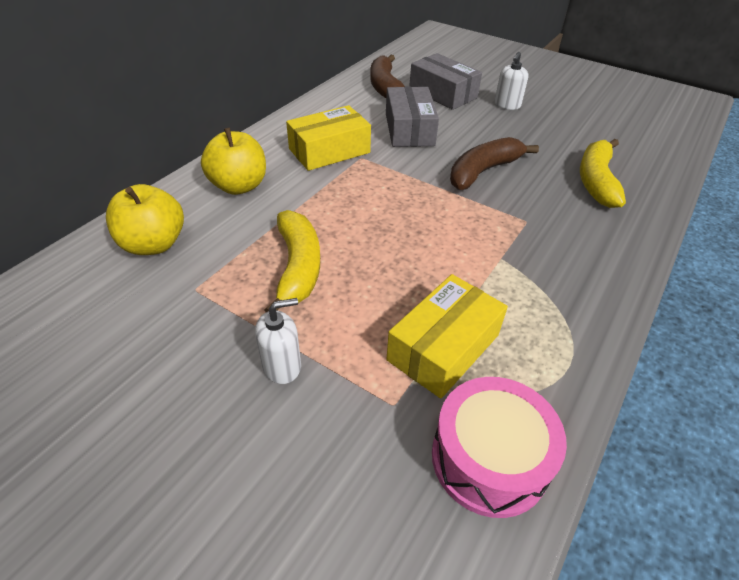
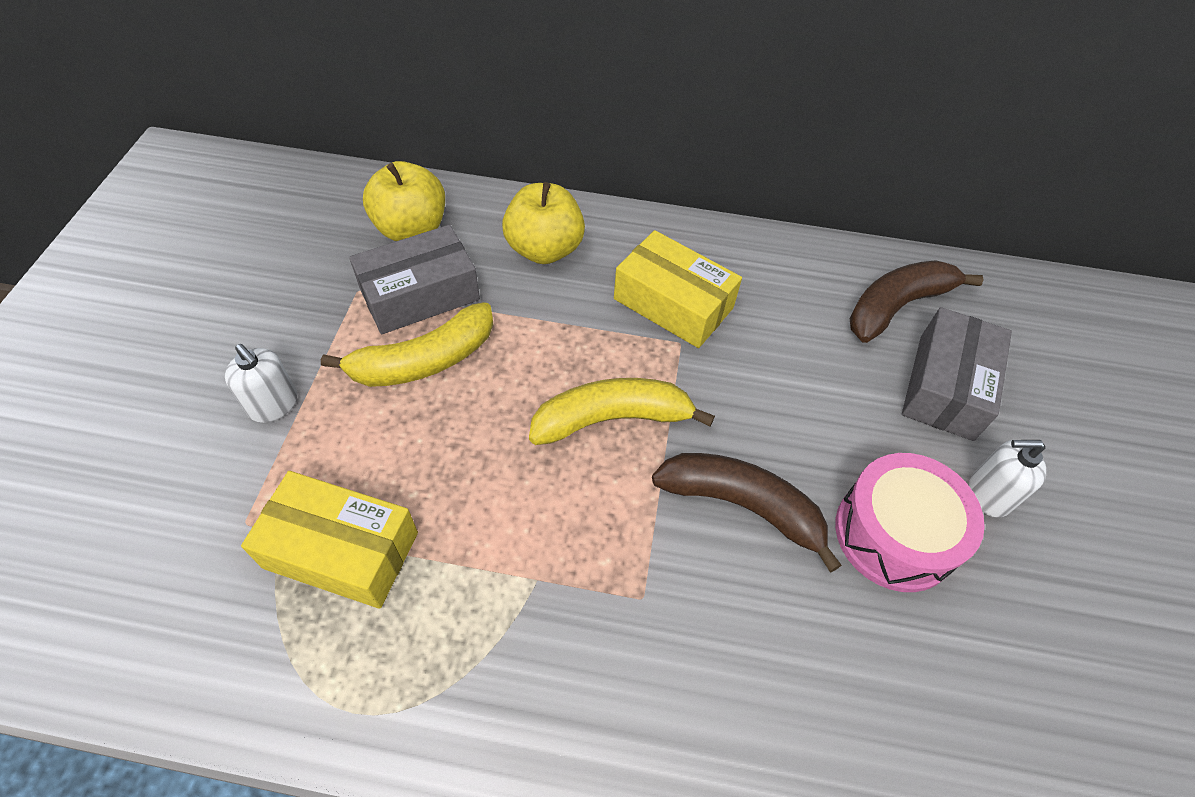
camera: 65 degrees right, 10 degrees up
grey box [386,87,439,147] -> grey box moved to [349,225,480,334]
pink drum [432,377,567,518] -> pink drum moved to [835,453,985,592]
yellow banana [580,139,626,208] -> yellow banana moved to [529,378,715,445]

